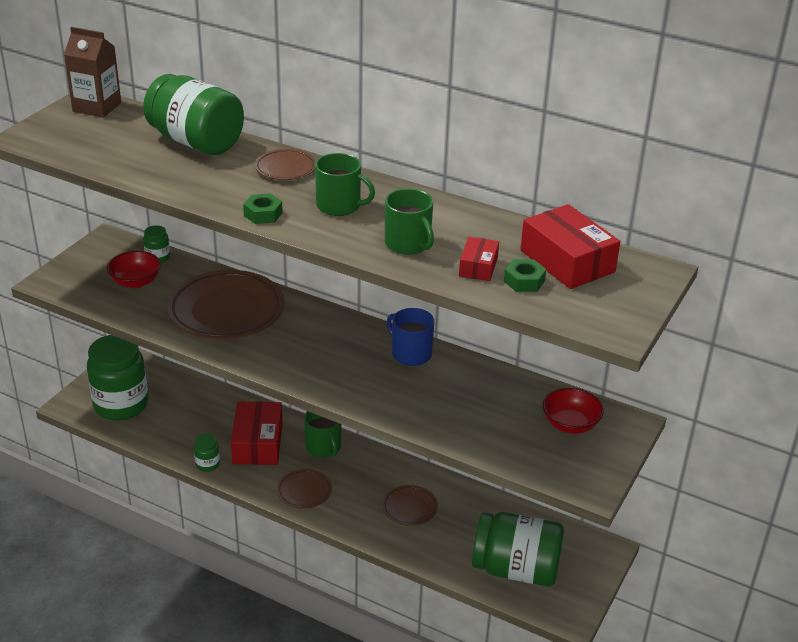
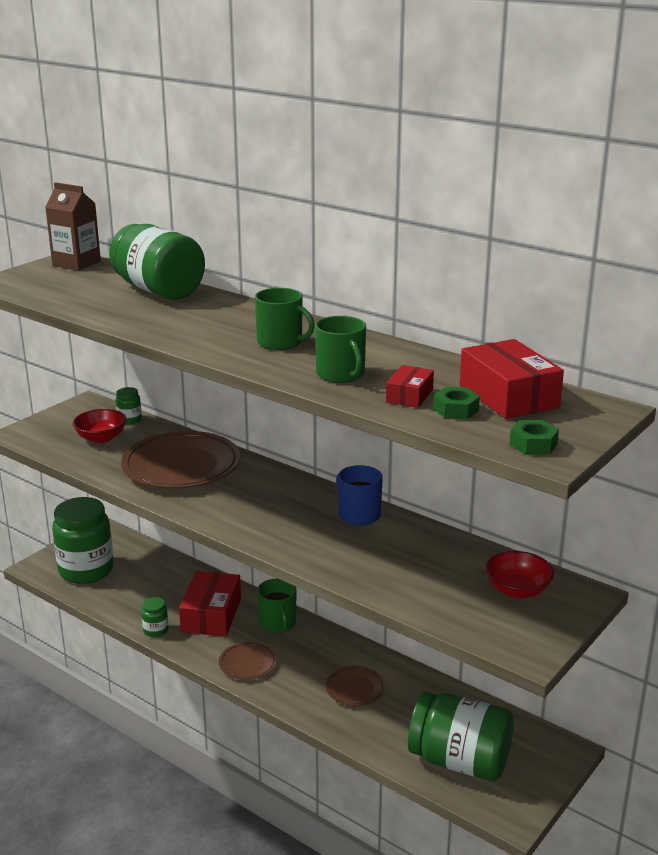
camera: 10 degrees right, 10 degrees down
green nut [243,193,283,224] -> green nut moved to [510,420,559,455]
brown plate [255,149,316,180] -> none

